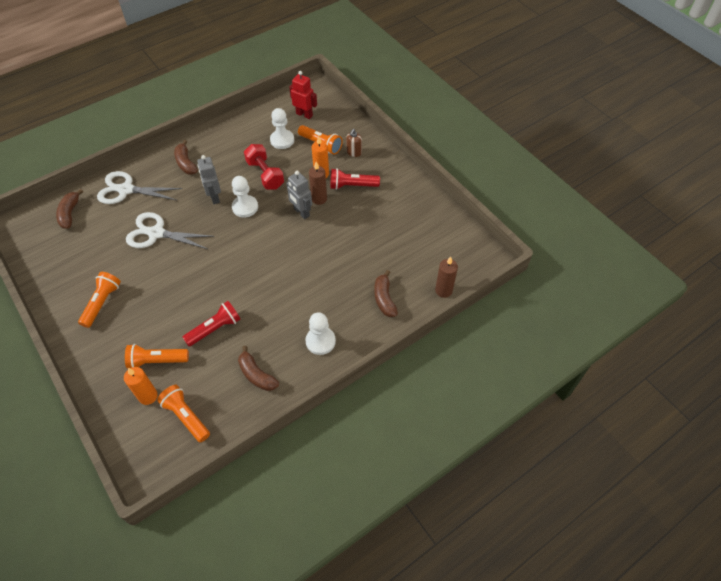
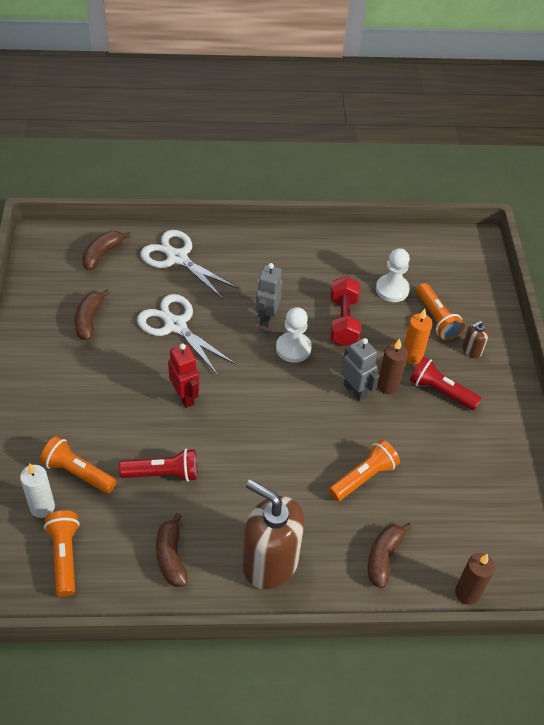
camera: 30 degrees right, 5 degrees down
orange flashlight [78,272,121,328] -> orange flashlight moved to [329,440,400,501]
orange candle [124,367,158,405] -> white candle [20,463,55,518]
brown banana [174,140,198,175] -> brown banana moved to [74,289,110,340]
grey robot [286,171,312,219] -> grey robot turned 150 degrees clockwise [341,338,379,402]
red robot [289,71,317,119] -> red robot moved to [168,343,199,408]
white pawn [305,312,336,355] -> brown soap dispenser [243,480,305,589]

